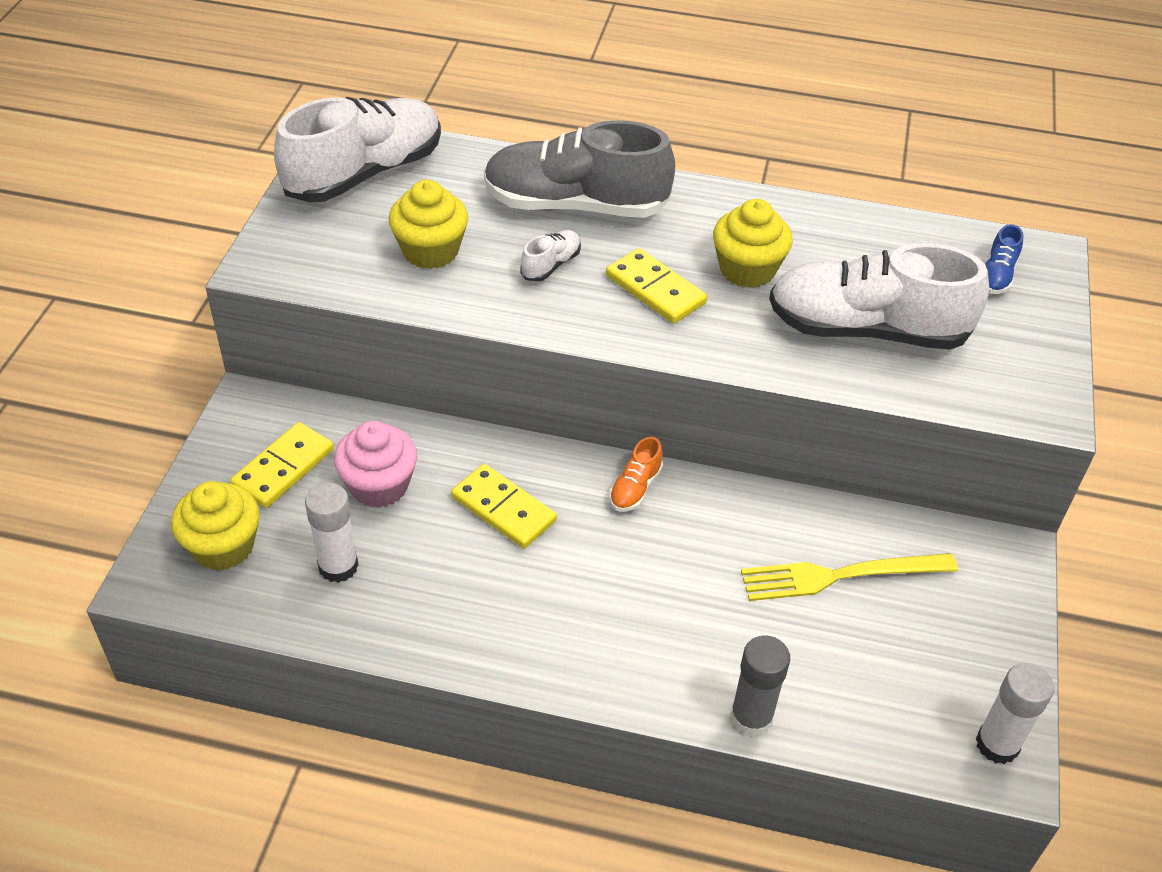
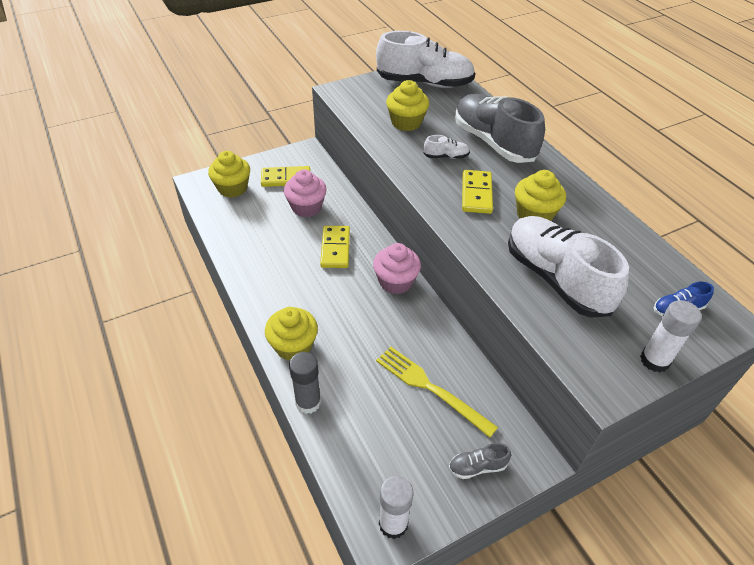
camera: 50 degrees right, 0 degrees up
white glue stick [305,483,358,583] -> white glue stick moved to [640,300,702,373]
orange shoe [609,437,663,512] -> pink cupcake [373,243,421,294]
none -> yellow cupcake [265,307,318,360]
none -> grey shoe [449,443,511,479]

